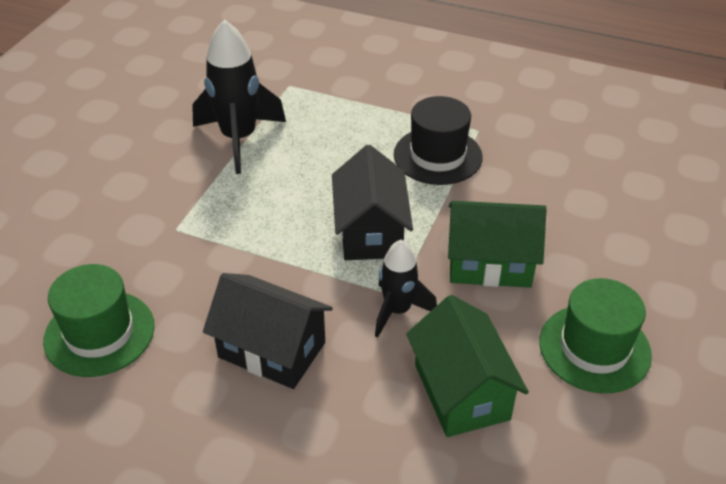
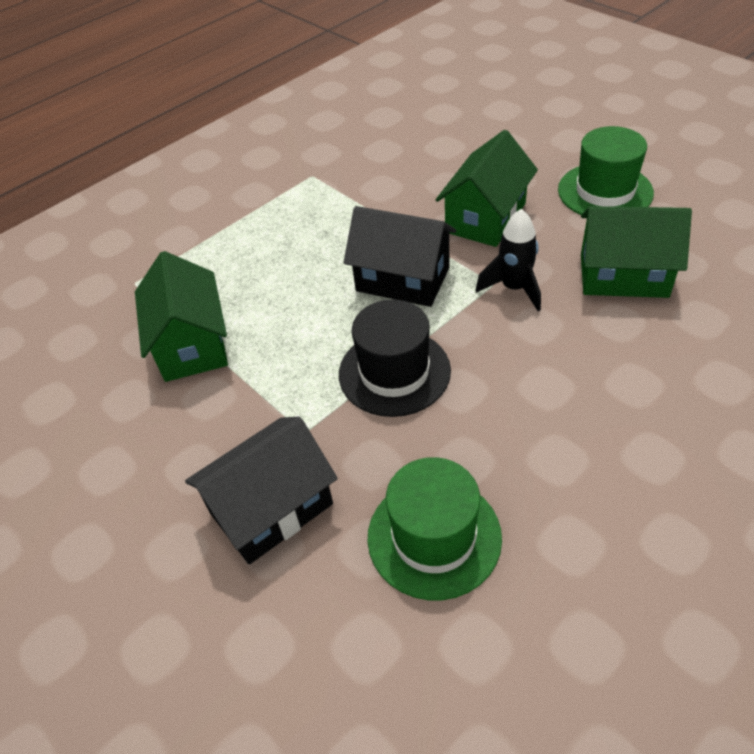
camera: 60 degrees left, 5 degrees up
black rocket [192,19,286,174] -> green house [135,251,228,382]
black house [203,273,333,389] -> black house moved to [185,417,338,564]
black hat [394,96,483,185] -> black hat moved to [339,300,451,417]

